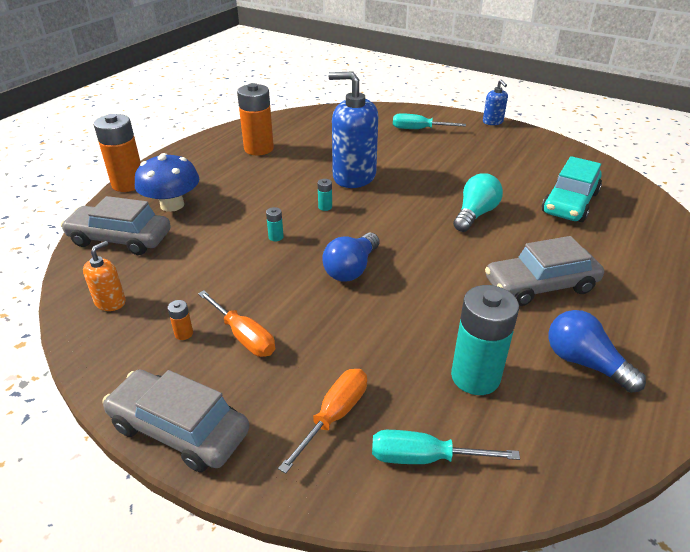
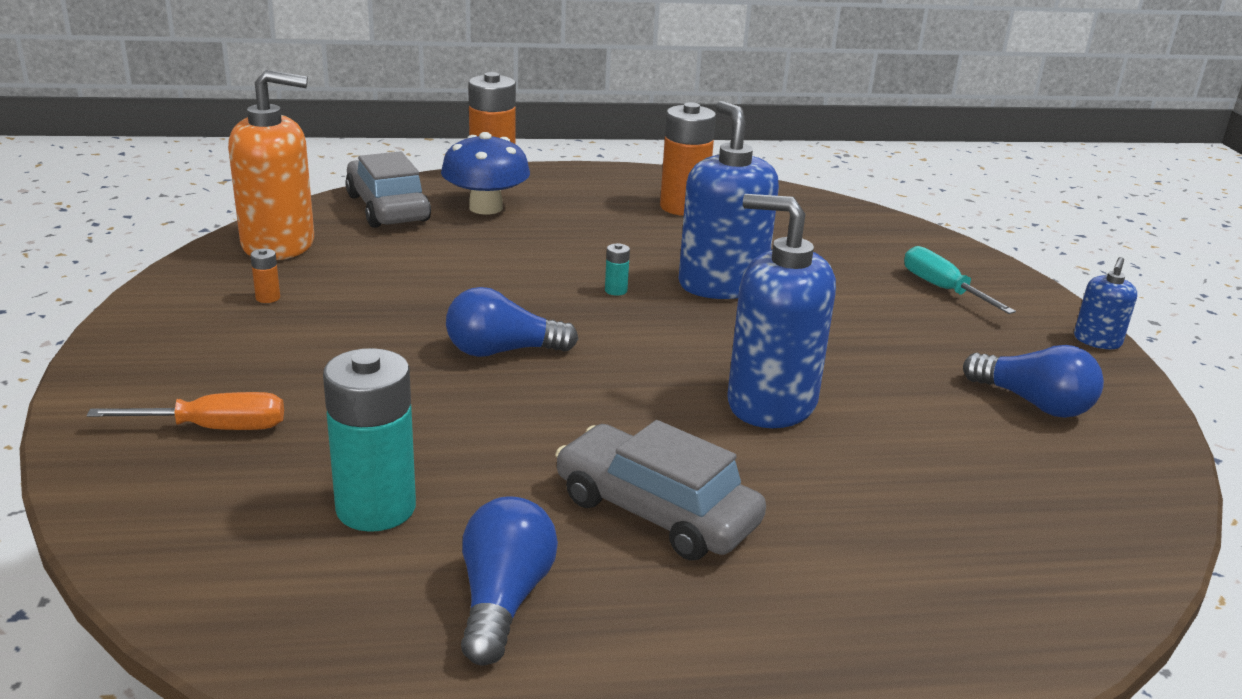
camera: 50 degrees right, 10 degrees down
orange soap dispenser [83,241,126,311] -> orange soap dispenser [228,70,314,260], size x2.07
grey car [102,369,249,472] -> none
orange screwdriver [198,290,275,357] -> none
turquoise battery [266,207,284,241] -> none
turquoise screwdriver [372,430,520,464] -> none
turquoise light bulb [453,173,503,232] -> blue soap dispenser [727,194,836,428]
turquoise car [542,156,602,222] -> none
none -> blue light bulb [963,345,1104,418]

